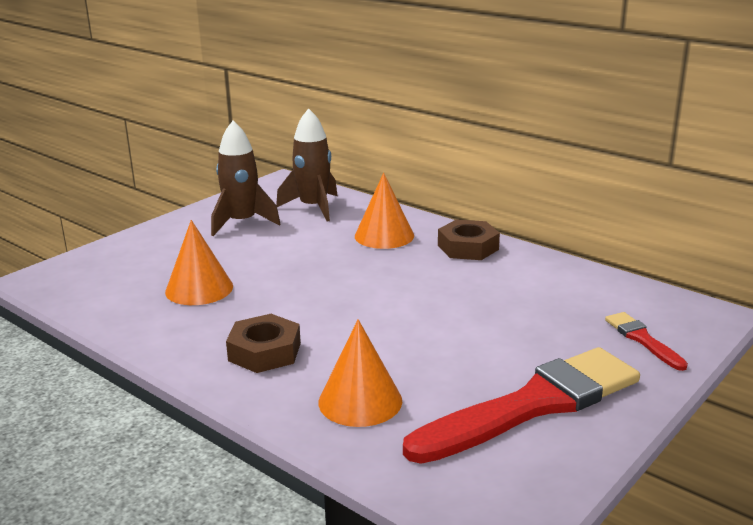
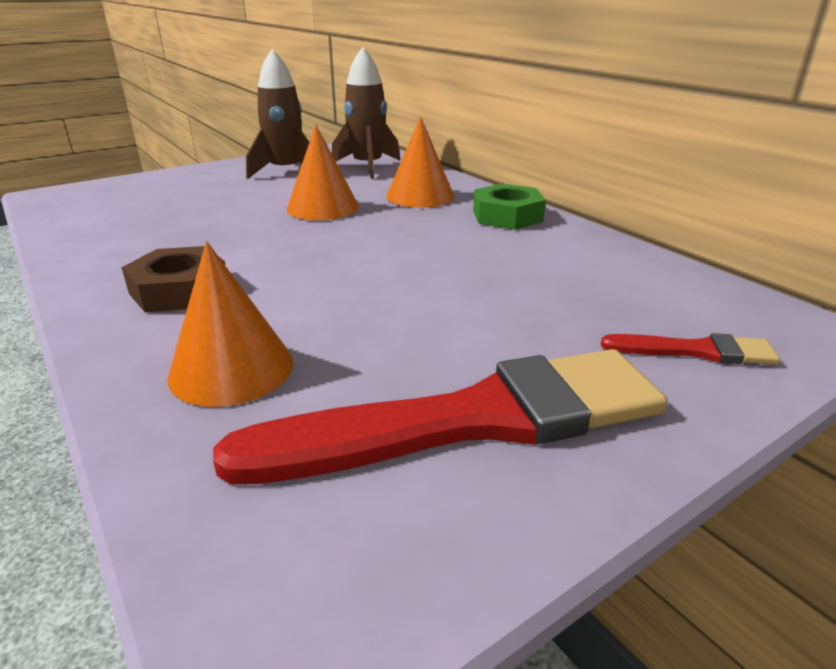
camera: 15 degrees right, 5 degrees up
orange cone [165,220,233,305] -> orange cone moved to [287,124,359,220]
brown nut [438,220,500,260] -> green nut [473,183,546,230]
red brush [605,312,688,371] -> red brush turned 105 degrees clockwise [601,333,780,365]

